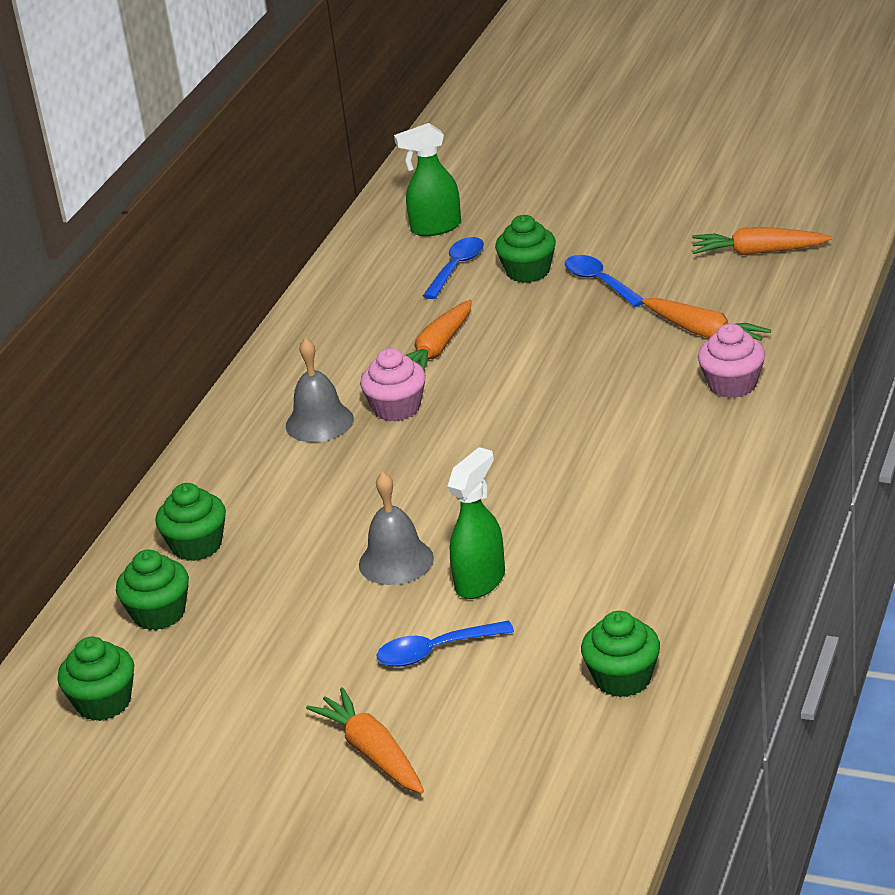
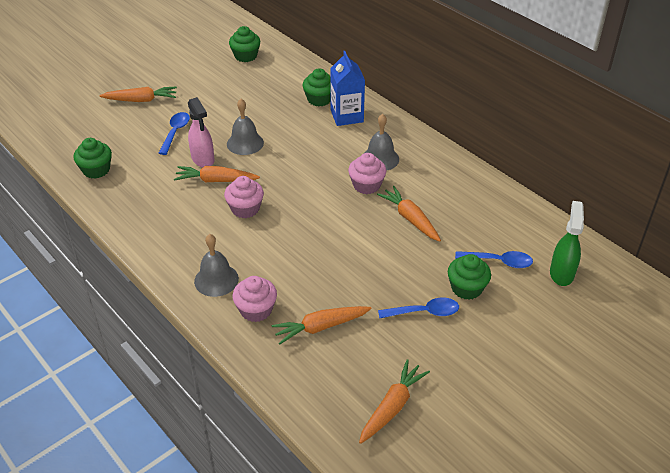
camera: 115 degrees right, 10 degrees up
green cupcake [116,549,189,630] -> none
blue spoon [423,237,484,299] -> blue spoon turned 45 degrees counterclockwise [455,251,533,268]
green spray bottle [447,447,505,599] -> pink spray bottle [188,97,214,168]
none -> orange carrot [174,166,260,182]
none -> grey bell [194,234,239,297]
none -> pink cupcake [224,176,264,218]
none -> blue carton [330,51,365,126]

